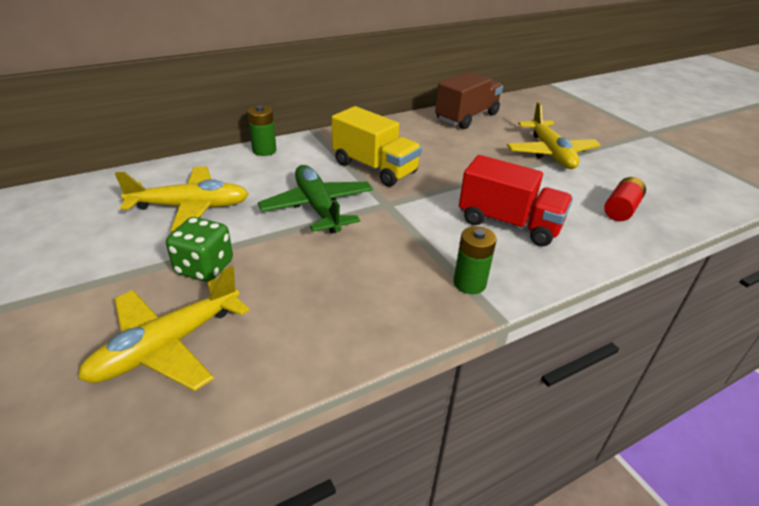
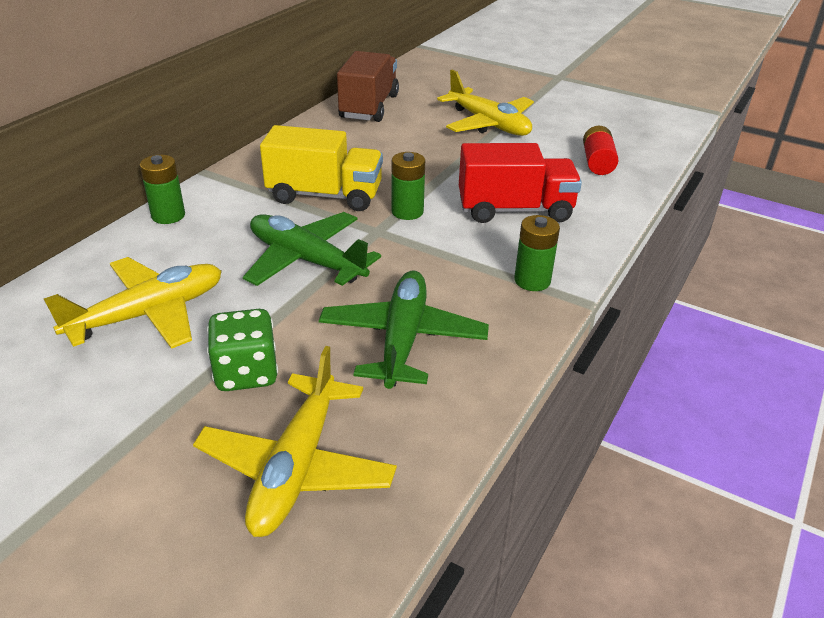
camera: 30 degrees left, 0 degrees up
none -> green plane [319,270,489,389]
none -> green battery [391,152,425,220]

